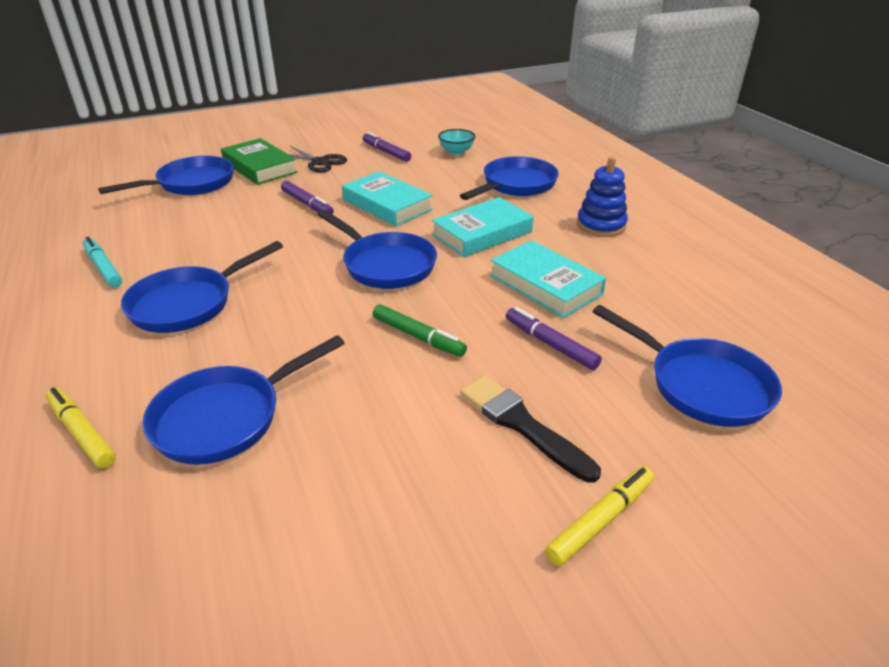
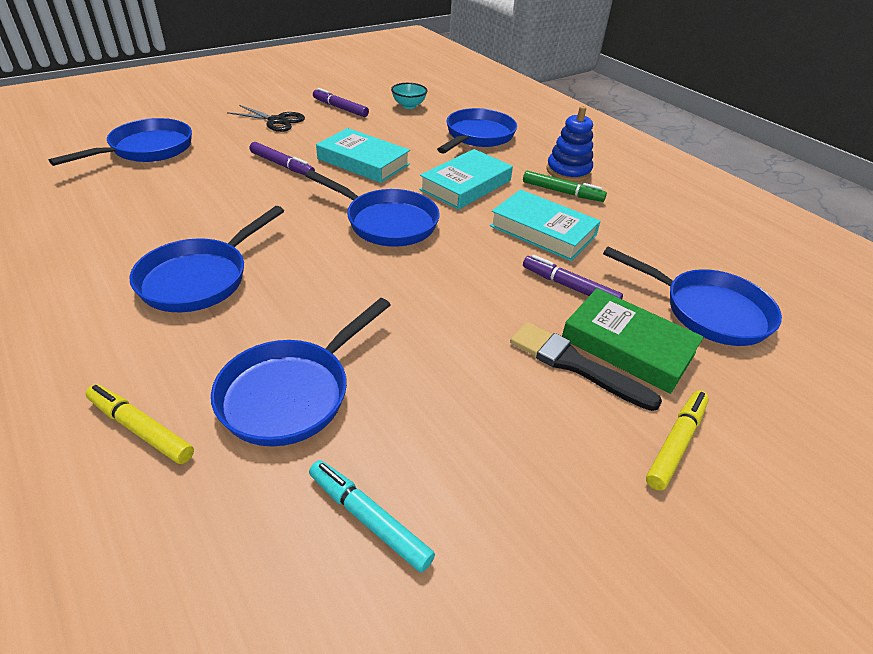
camera: 15 degrees left, 5 degrees up
turquoise marker [83,237,122,288] -> turquoise marker moved to [309,460,435,572]
green book [221,138,298,185] -> green book moved to [562,288,704,394]
green marker [373,304,467,357] -> green marker moved to [523,171,607,202]

